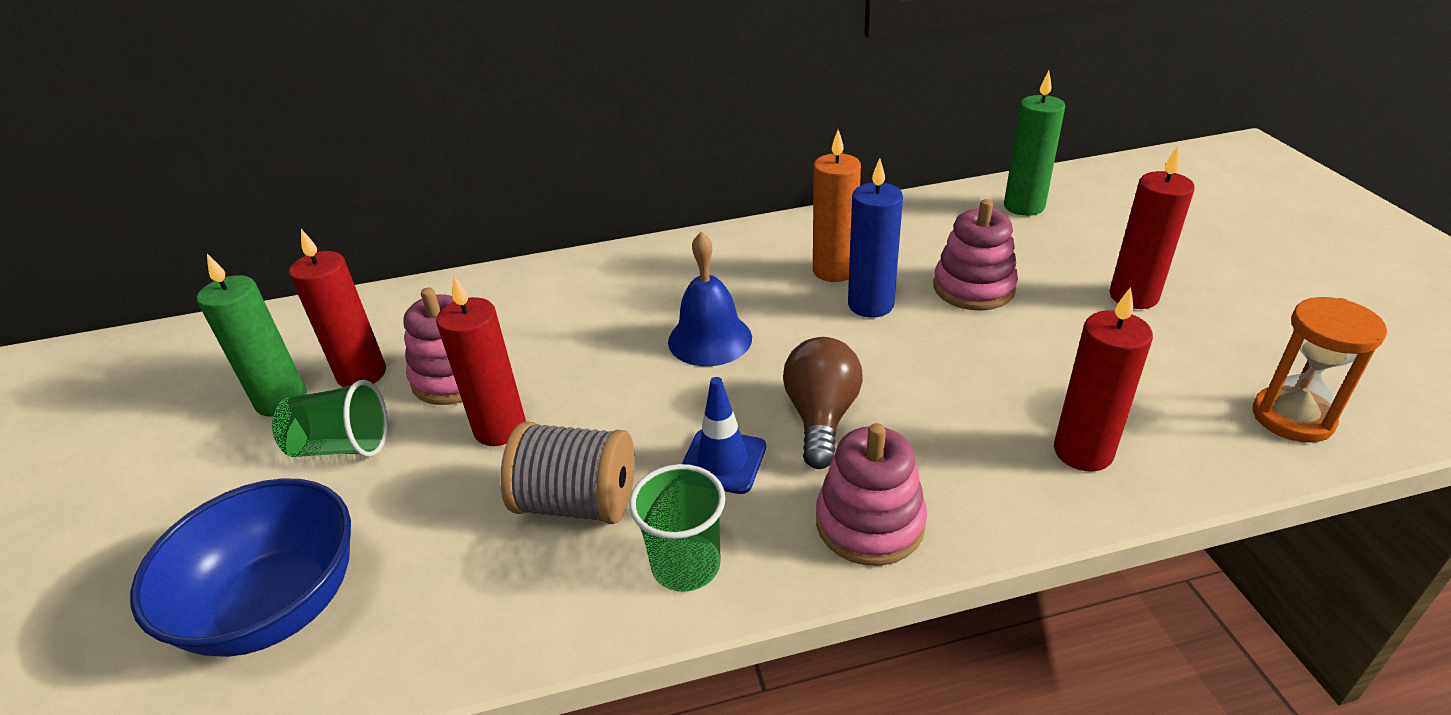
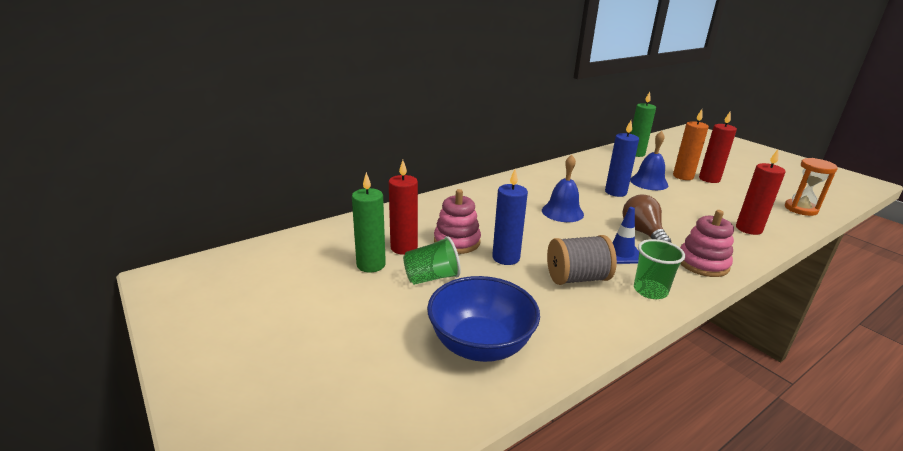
camera: 25 degrees left, 10 degrees down
red candle [436,276,526,446] -> blue candle [492,169,528,265]
orange candle [813,130,861,282] -> orange candle moved to [673,109,709,180]
pink stacking toy [934,199,1018,311] -> blue bell [630,131,668,190]

